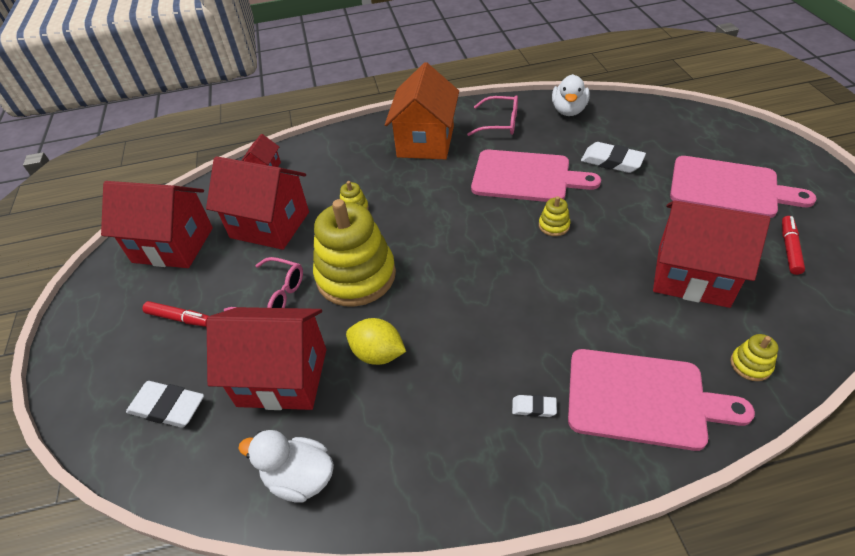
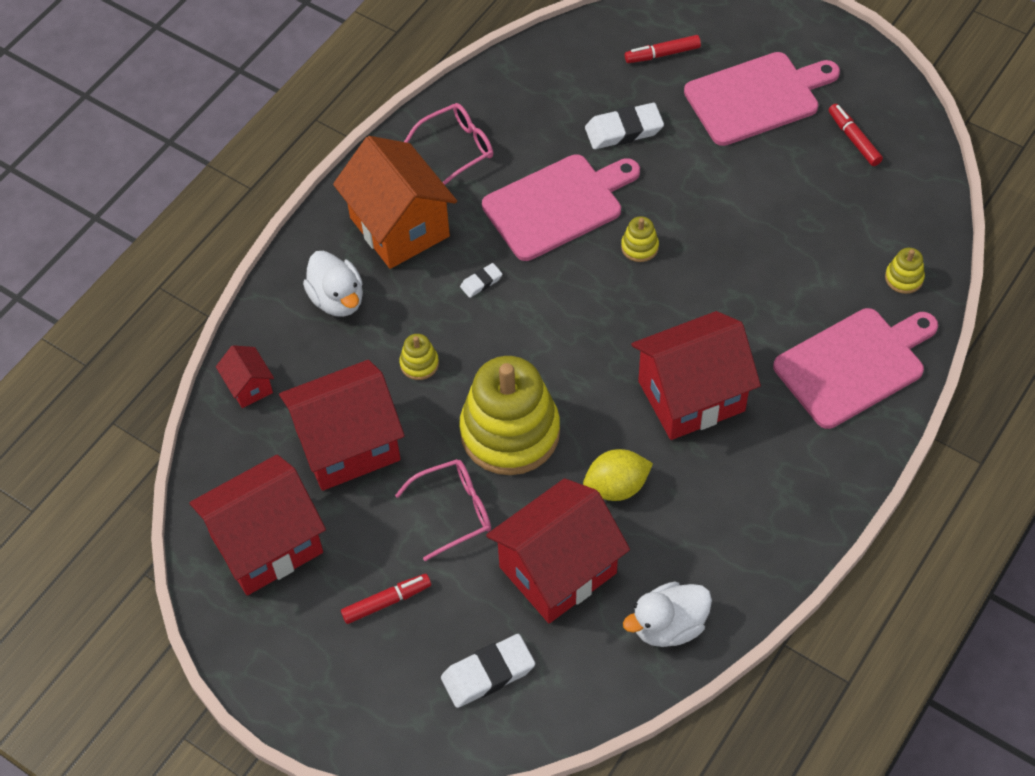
camera: 45 degrees left, 10 degrees up
white eraser [512,395,557,417] -> white eraser moved to [460,263,502,298]
white duck [552,74,590,116] -> white duck moved to [303,251,363,317]
red house [653,201,770,308] -> red house moved to [631,311,761,440]
none -> red marker [625,35,701,63]

